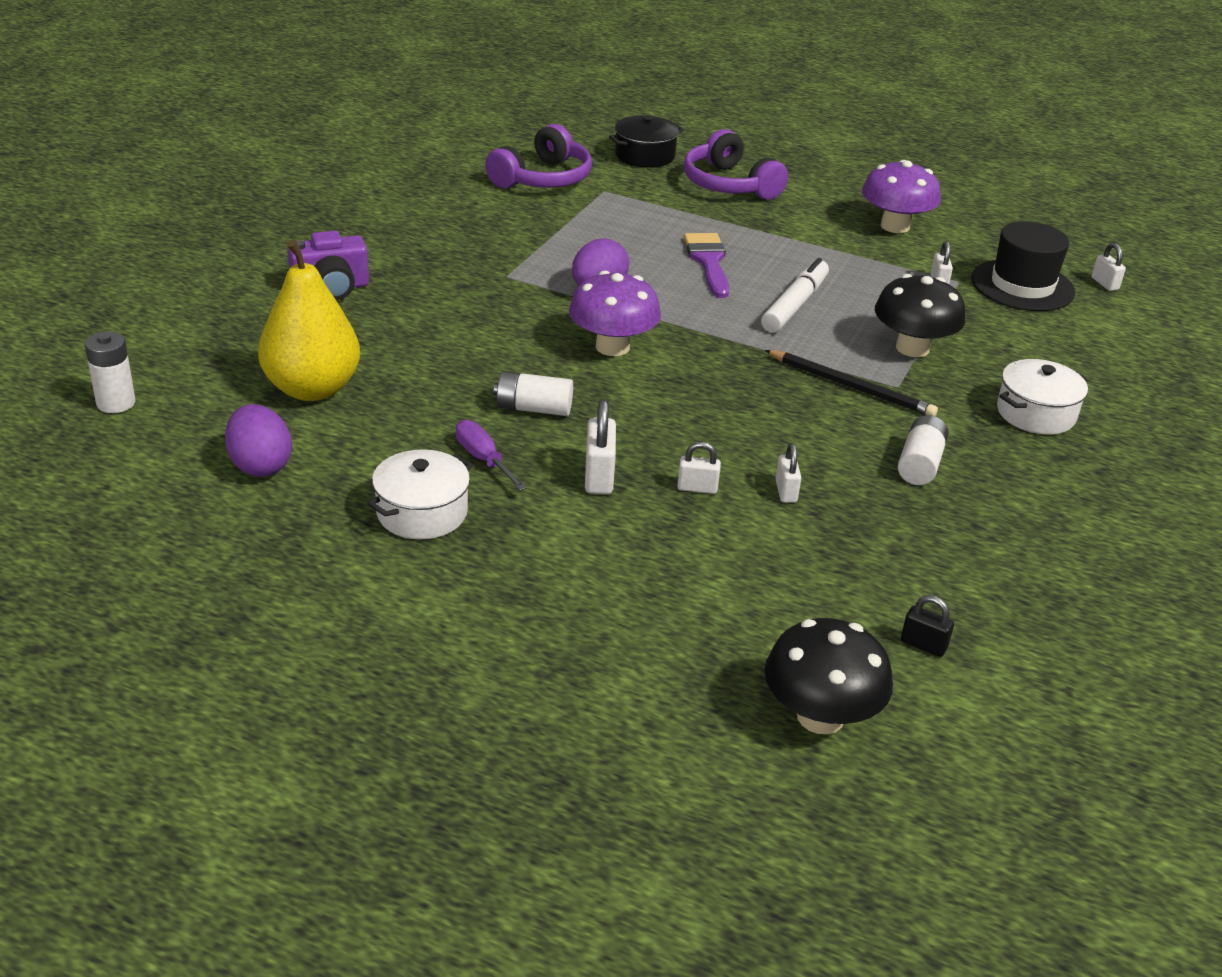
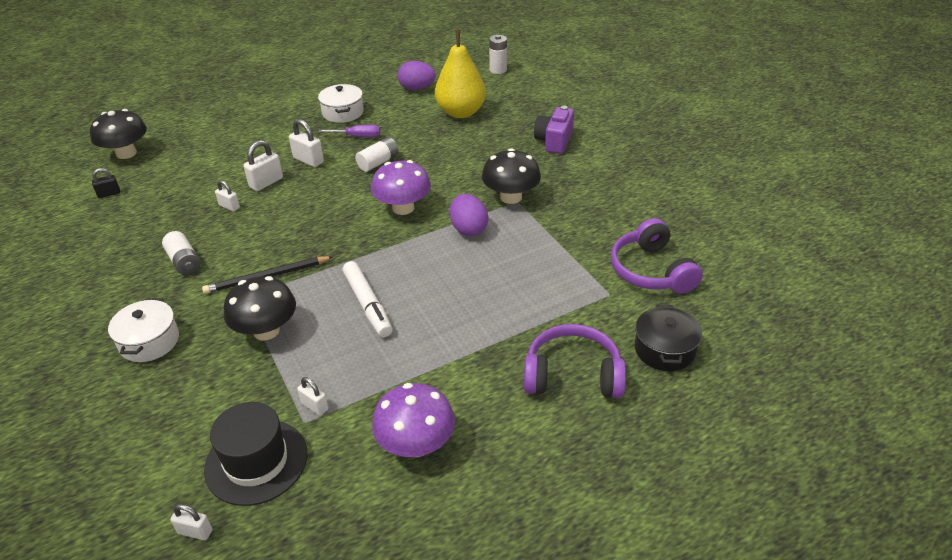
camera: 130 degrees right, 5 degrees up
white padlock [677,442,721,494] -> white padlock [243,140,283,191], size x1.59
purple brush [684,233,729,298] -> none
none -> black mushroom [482,148,541,204]

